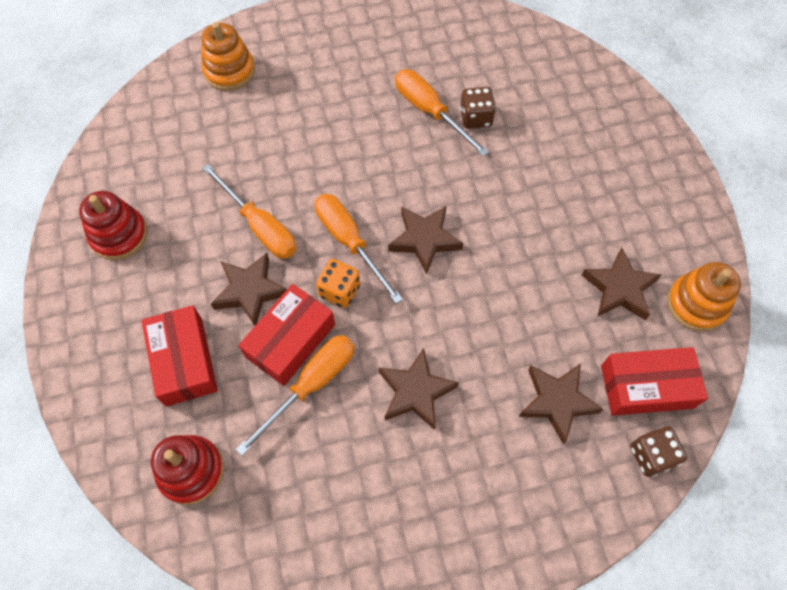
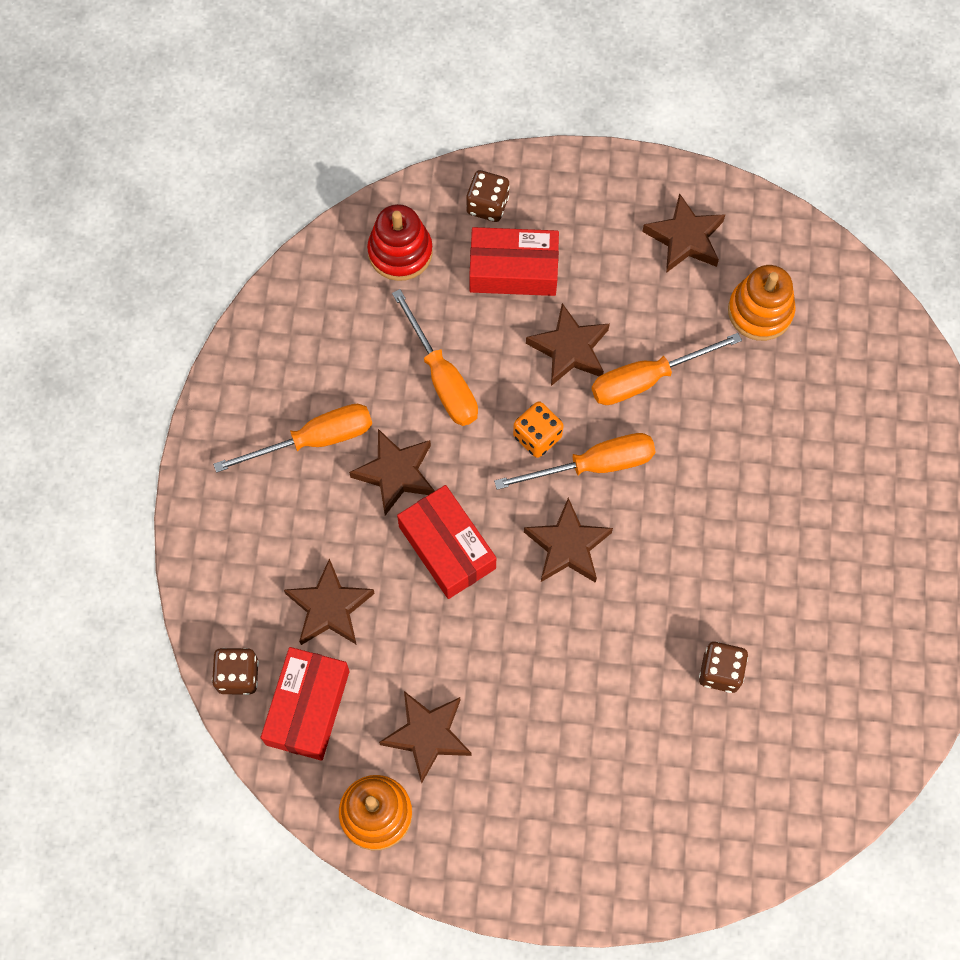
camera: 110 degrees right, 5 degrees up
red stacking toy [79,191,147,260] -> brown star [642,193,726,273]
orange stacking toy [201,22,255,91] -> orange stacking toy moved to [728,265,796,341]
red box [238,284,335,386] -> red box moved to [397,485,496,599]
orange screwdriver [395,70,489,157] -> orange screwdriver moved to [213,404,372,473]
none -> brown dice [466,170,510,222]

